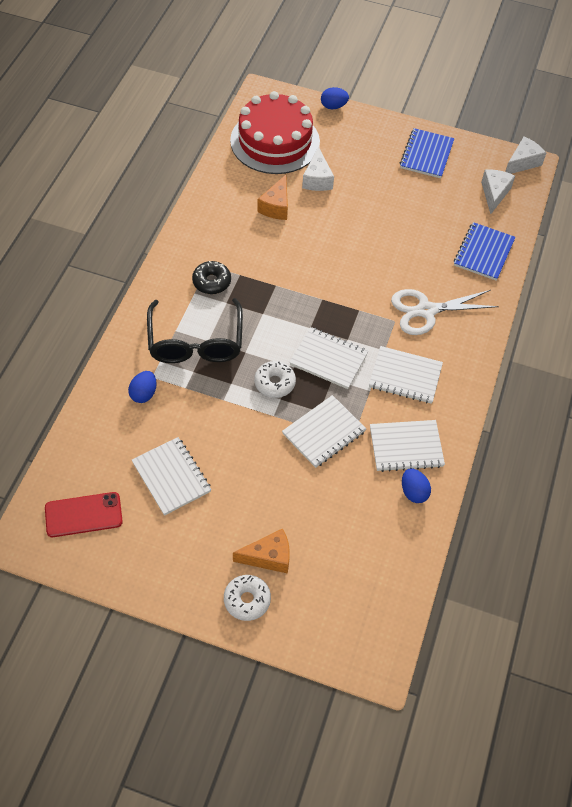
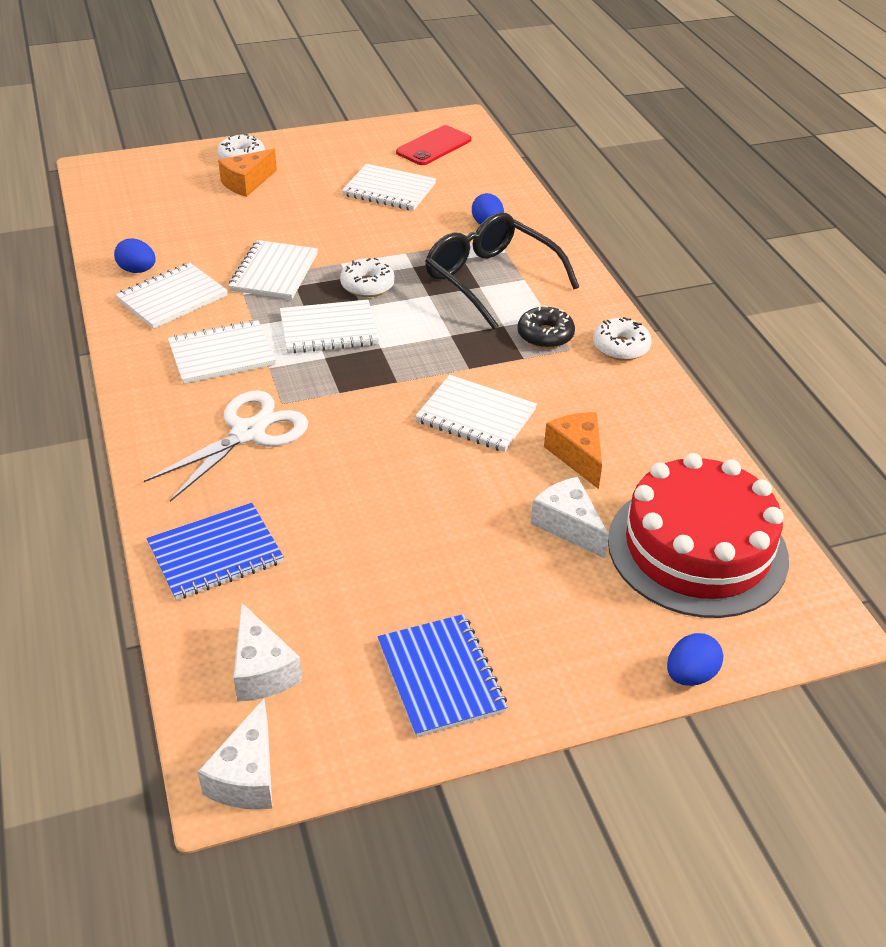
camera: 145 degrees right, 15 degrees down
blue notebook [454,222,516,281] -> blue notebook turned 75 degrees clockwise [147,503,284,600]
none -> white notebook [415,375,537,452]
none -> white donut [593,317,652,361]

